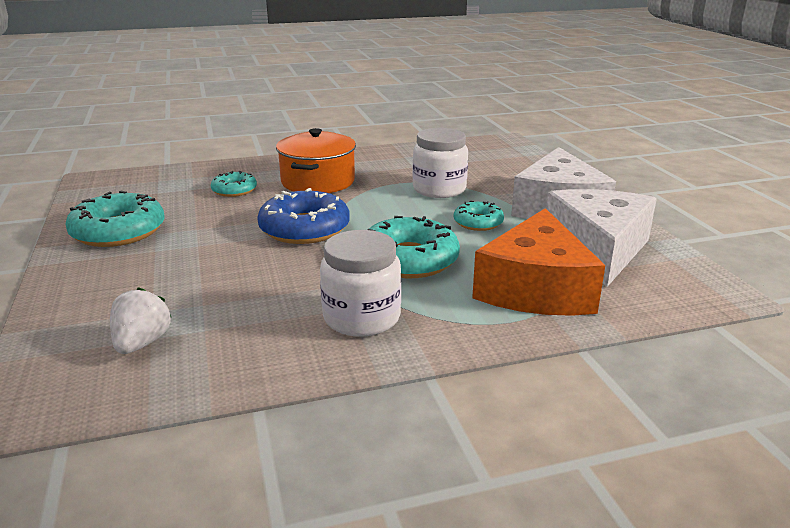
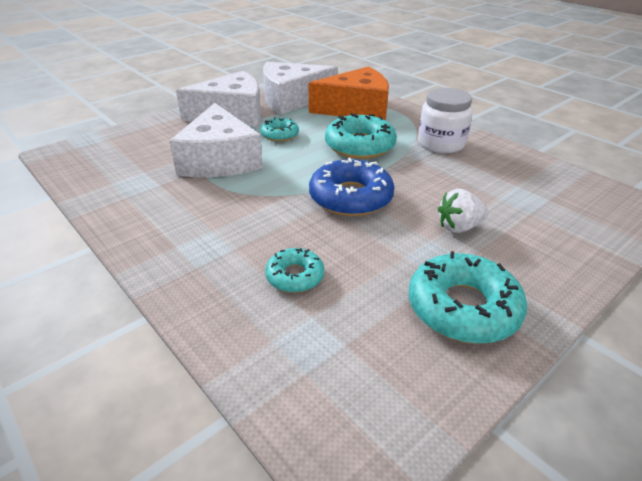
camera: 115 degrees left, 10 degrees up
white strawberry [110,287,172,354] -> white strawberry moved to [438,189,489,233]
orange pot [276,128,356,193] -> none
white jar [412,128,468,198] -> white cheese [169,103,263,177]

